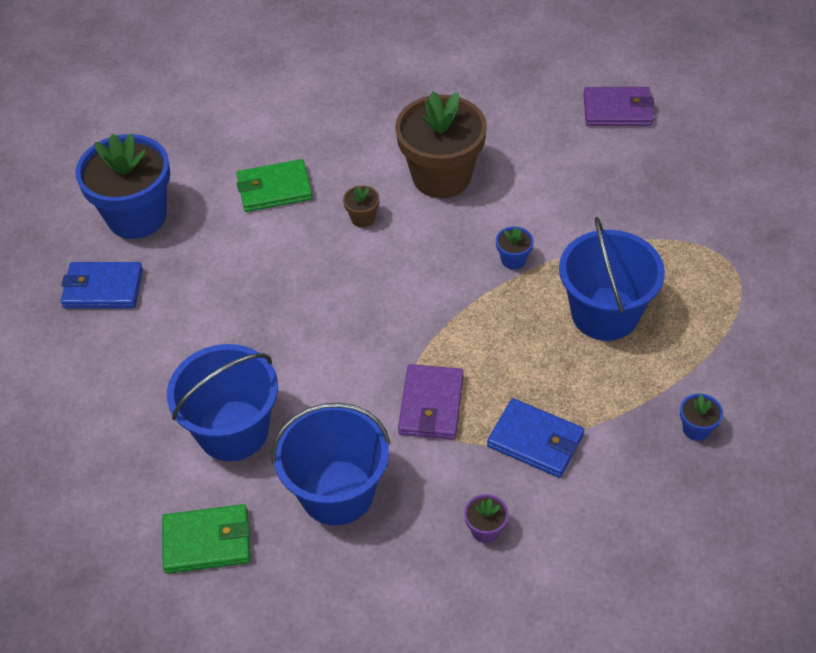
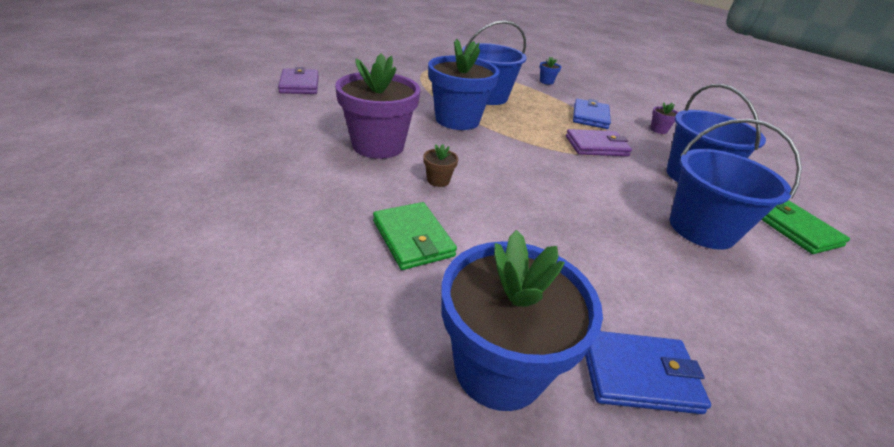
camera: 110 degrees left, 15 degrees down
blue wallet [61,262,143,309] -> blue wallet turned 75 degrees counterclockwise [585,331,711,414]
brown flower pot [395,91,487,198] -> purple flower pot [335,53,420,159]
blue flower pot [496,226,534,269] -> blue flower pot [428,39,500,130], size x2.50

